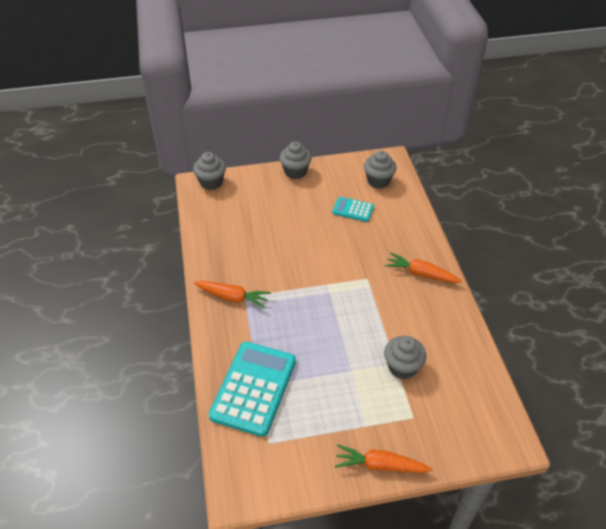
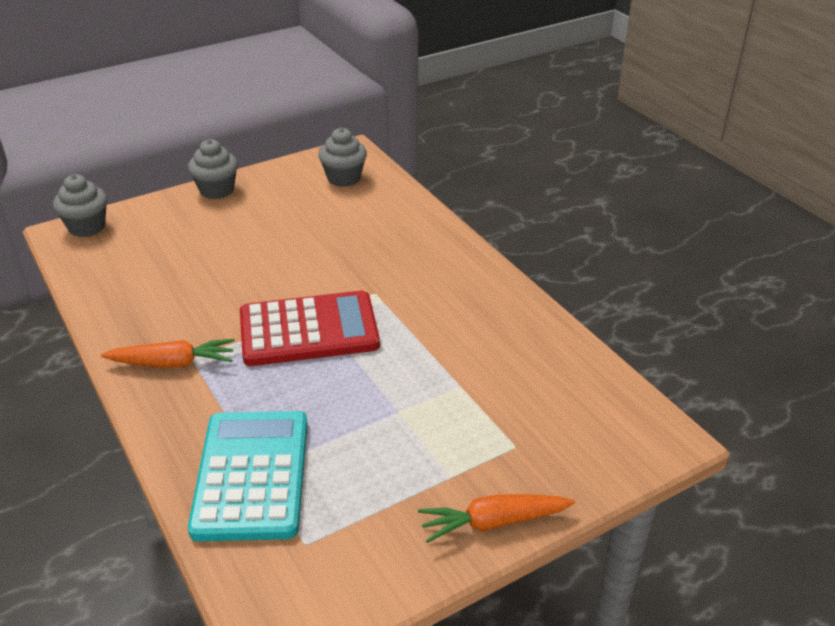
camera: 20 degrees left, 10 degrees down
turquoise calculator [333,197,374,222] -> none
grey cupcake [384,336,426,379] -> none
orange carrot [385,252,462,283] -> none
none -> red calculator [240,291,380,366]

